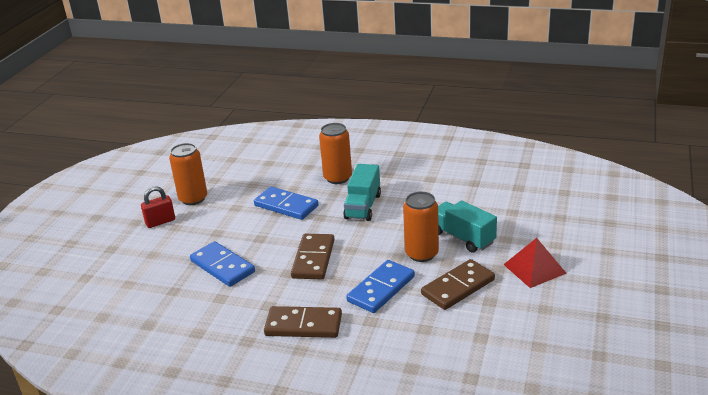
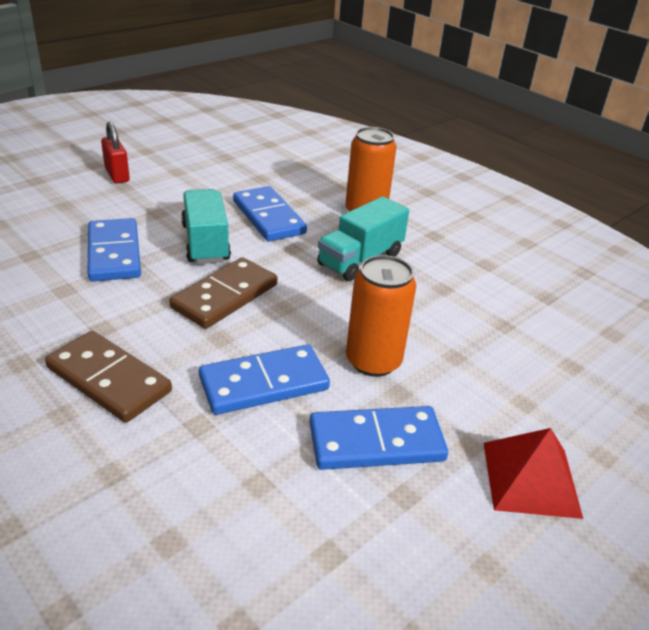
camera: 25 degrees right, 5 degrees up
red padlock [141,186,175,228] -> red padlock turned 60 degrees clockwise [101,121,130,183]
orange can [169,143,207,205] -> none
brown domino [421,259,495,310] -> blue domino [309,406,448,470]
turquoise truck [438,200,497,252] -> turquoise truck moved to [181,189,231,264]

